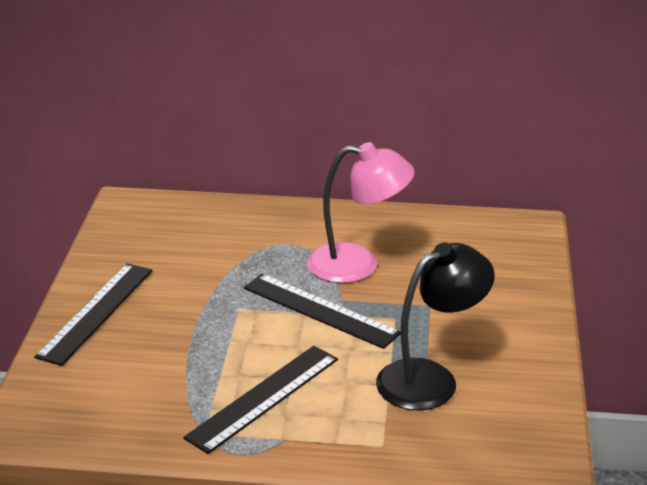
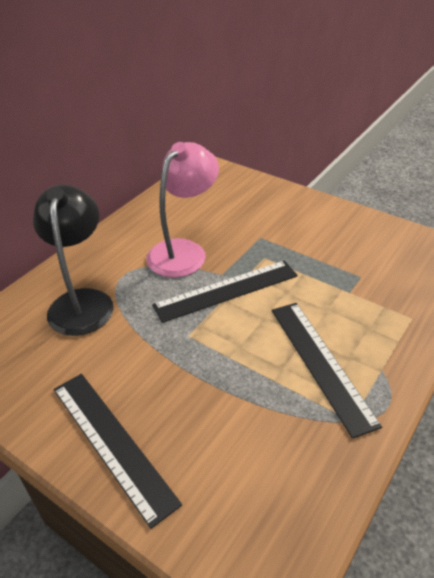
camera: 60 degrees left, 10 degrees up
black lamp [376,242,495,411] -> black lamp moved to [33,185,114,336]

